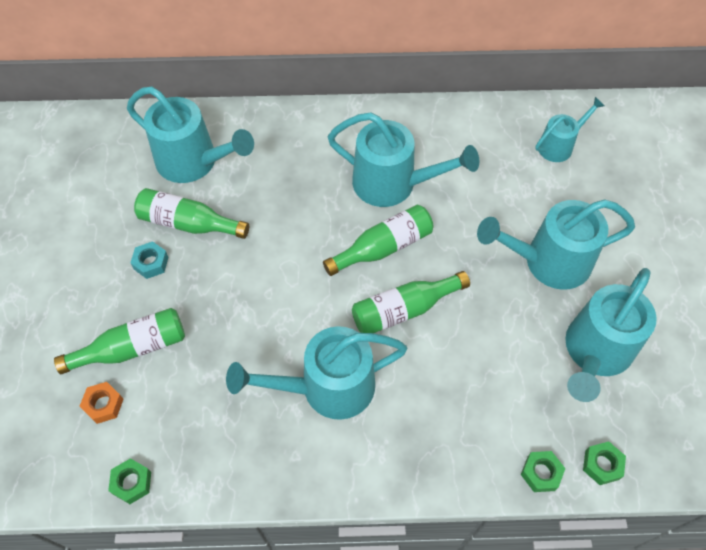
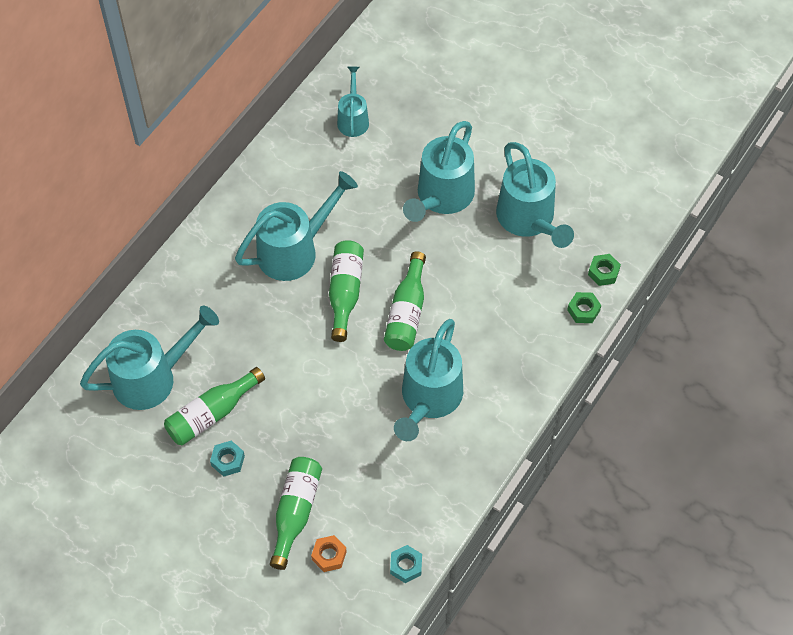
camera: 55 degrees left, 0 degrees up
green nut [108,458,151,504] -> turquoise nut [390,545,422,583]

